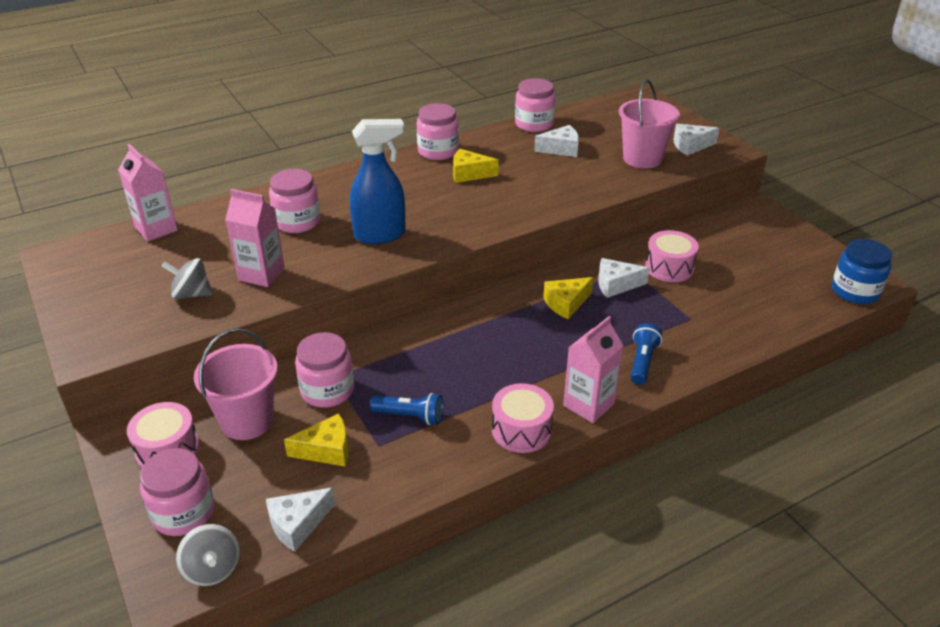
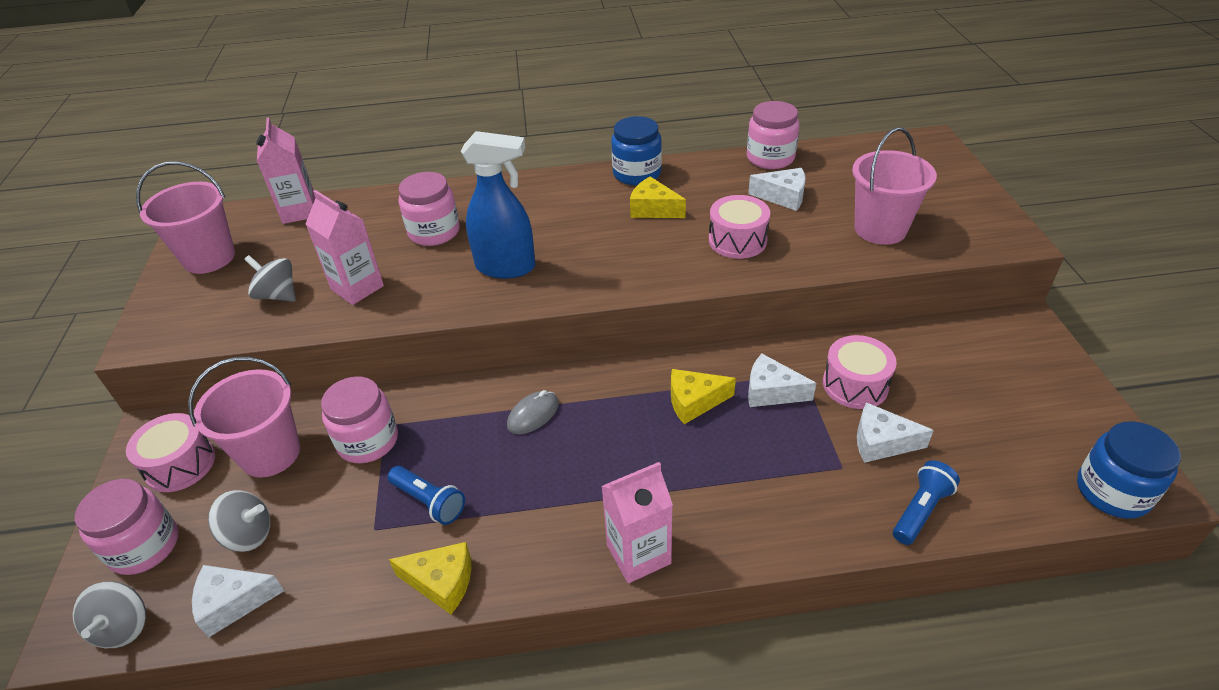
camera: 25 degrees right, 5 degrees up
yellow cheese [284,413,349,466] -> yellow cheese moved to [389,542,471,614]
pink jar [417,103,459,160] -> blue jar [611,116,662,185]
pink drum [492,383,554,453] -> pink drum moved to [709,195,770,259]
blue flashlight [630,323,662,385] -> blue flashlight moved to [893,460,960,545]
white cheese [673,124,720,156] -> white cheese moved to [857,402,934,463]
none -> pink bucket [136,161,235,274]
none -> grey spinning top [208,490,270,552]
none -> grey mouse [507,390,559,434]

